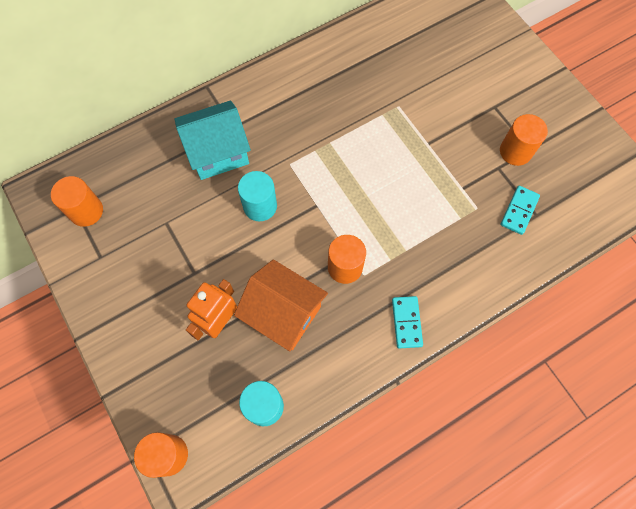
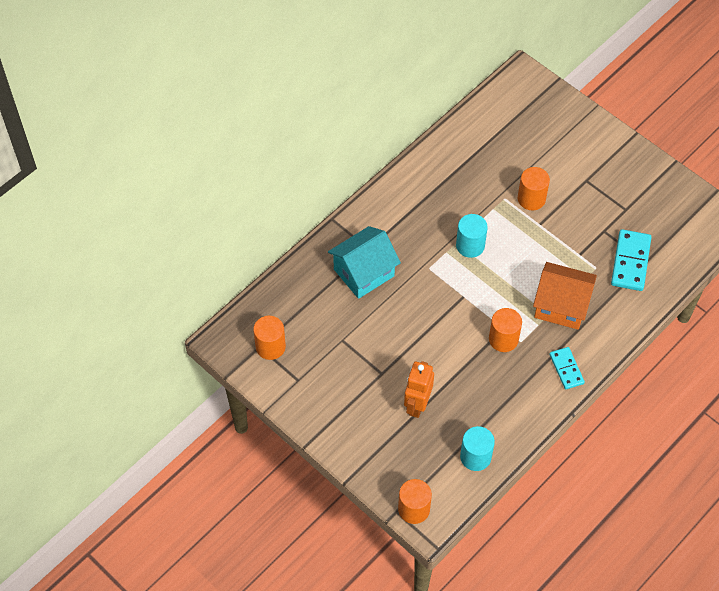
camera: 15 degrees left, 10 degrees down
orange house [234,259,328,351] -> orange house moved to [533,262,597,330]
turquoise cylinder [238,171,277,221] -> turquoise cylinder moved to [456,214,488,258]
orange cylinder [500,114,548,166] -> orange cylinder moved to [518,167,550,210]
turquoise domino [501,186,540,235] -> turquoise domino [611,229,651,291], size x1.58

